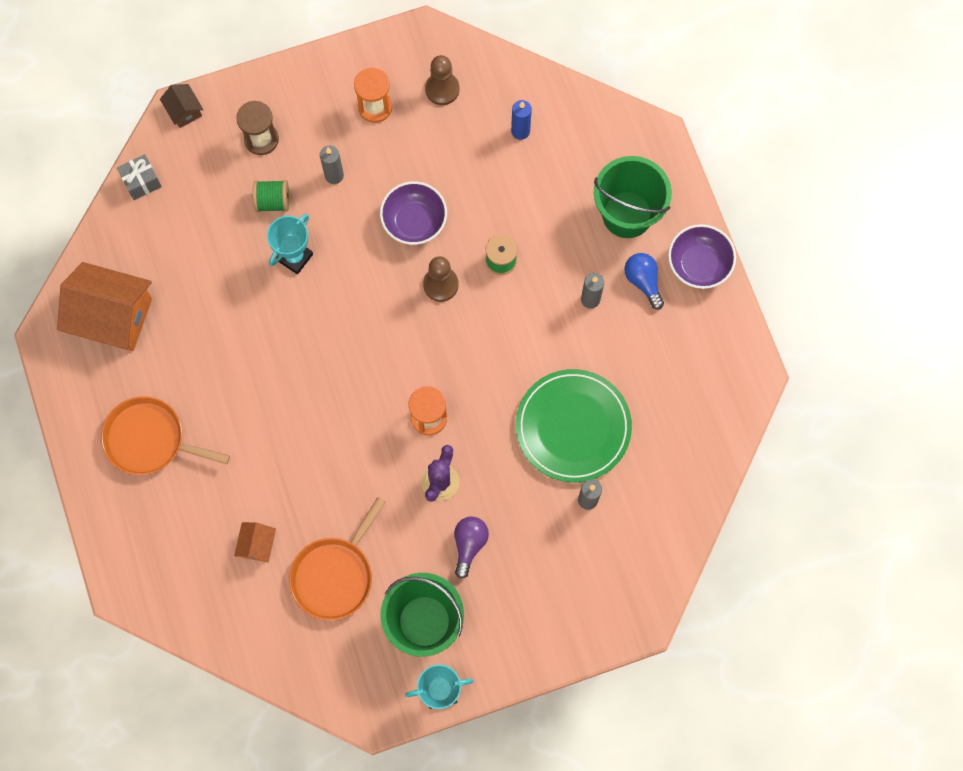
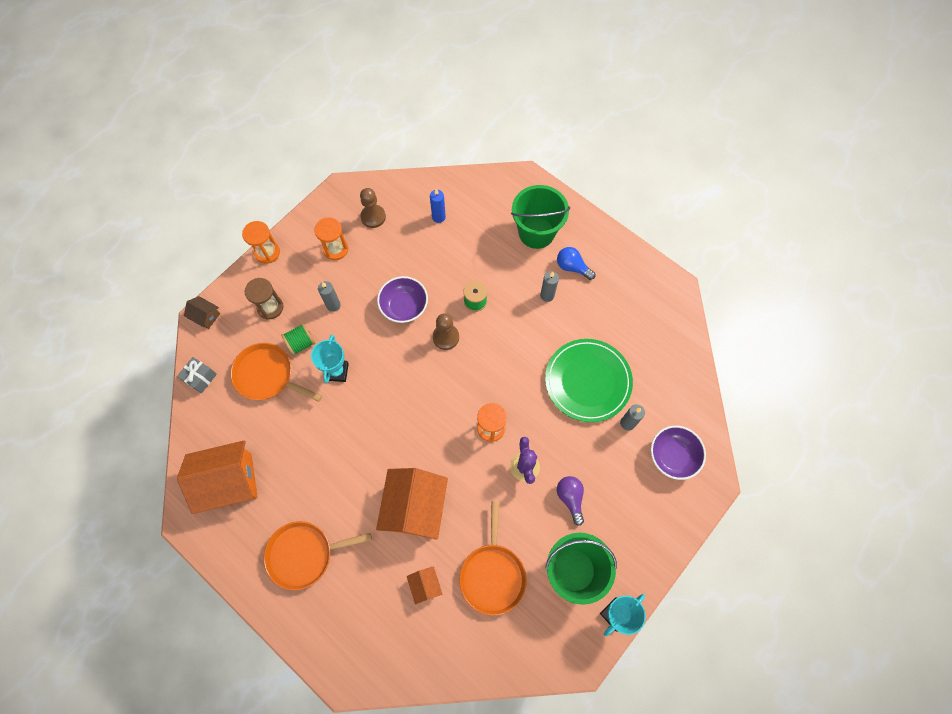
camera: 30 degrees left, 5 degrees down
purple bowl [668,224,736,289] -> purple bowl moved to [651,426,706,480]
none -> orange pan [230,343,322,402]
none -> orange hourglass [242,221,280,264]
none -> orange house [376,468,448,540]

